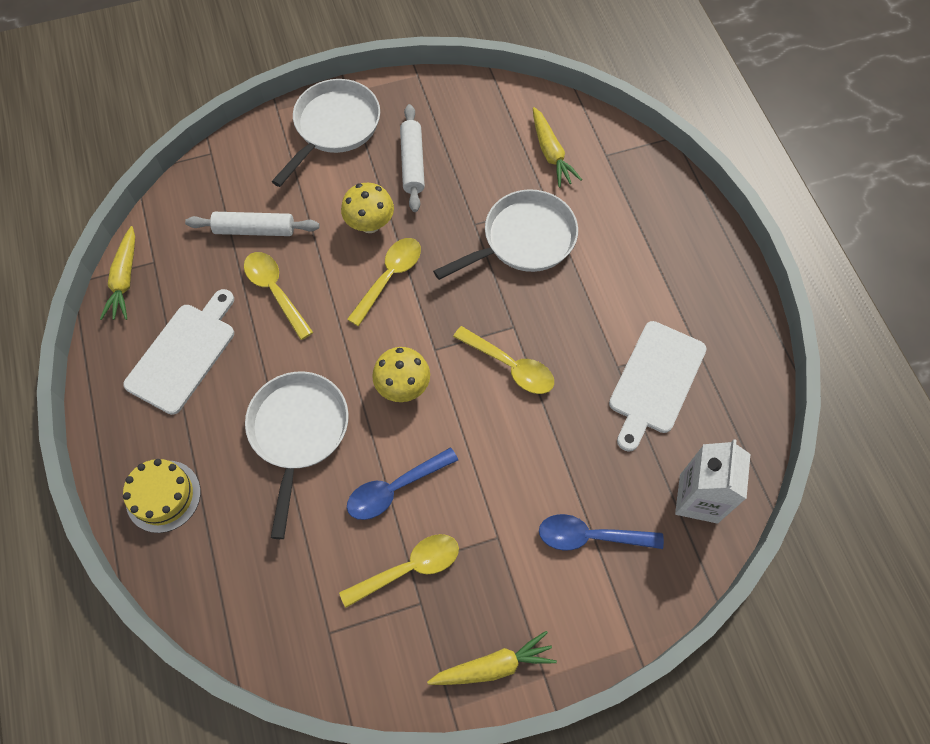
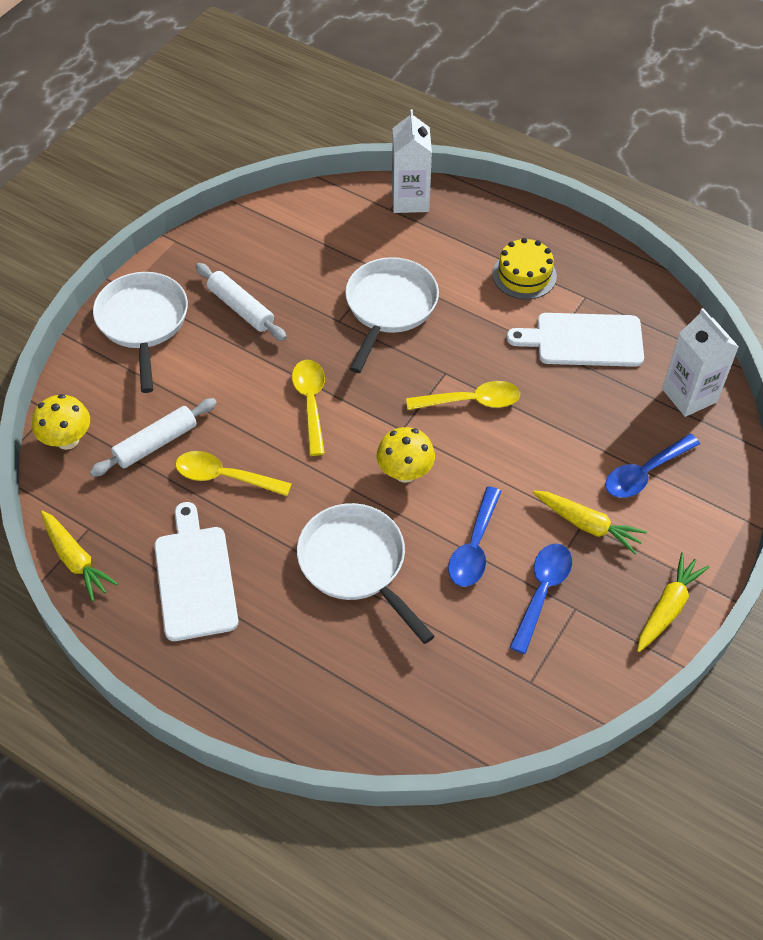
camera: 40 degrees left, 10 degrees down
yellow cake [123,459,201,533] -> yellow cake moved to [492,238,557,299]
yellow spoon [339,534,459,608] -> blue spoon [510,544,572,654]
yellow mushroom [341,183,394,233] -> yellow mushroom moved to [32,394,90,450]
yellow carrot [533,107,582,188] -> yellow carrot moved to [533,491,647,554]
white cutting board [609,321,706,452] -> white cutting board turned 105 degrees clockwise [507,313,644,367]
none -> white carton [392,109,432,213]

